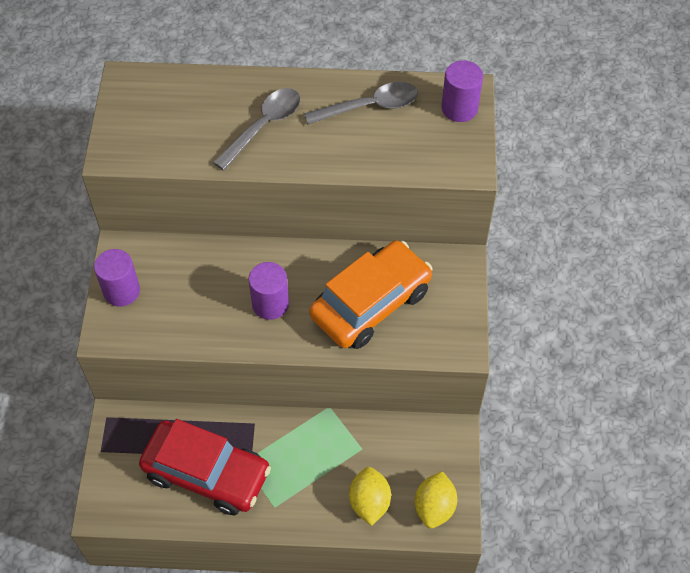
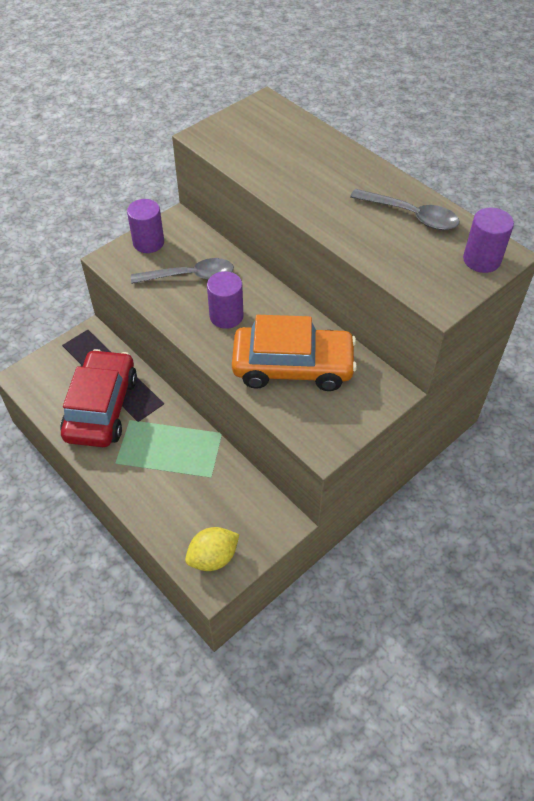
camera: 45 degrees right, 5 degrees down
red car [139,419,271,515] -> red car turned 150 degrees counterclockwise [60,349,137,447]
grey spoon [213,88,300,170] -> grey spoon moved to [131,258,234,284]
yellow lemon [349,467,391,526] -> none

